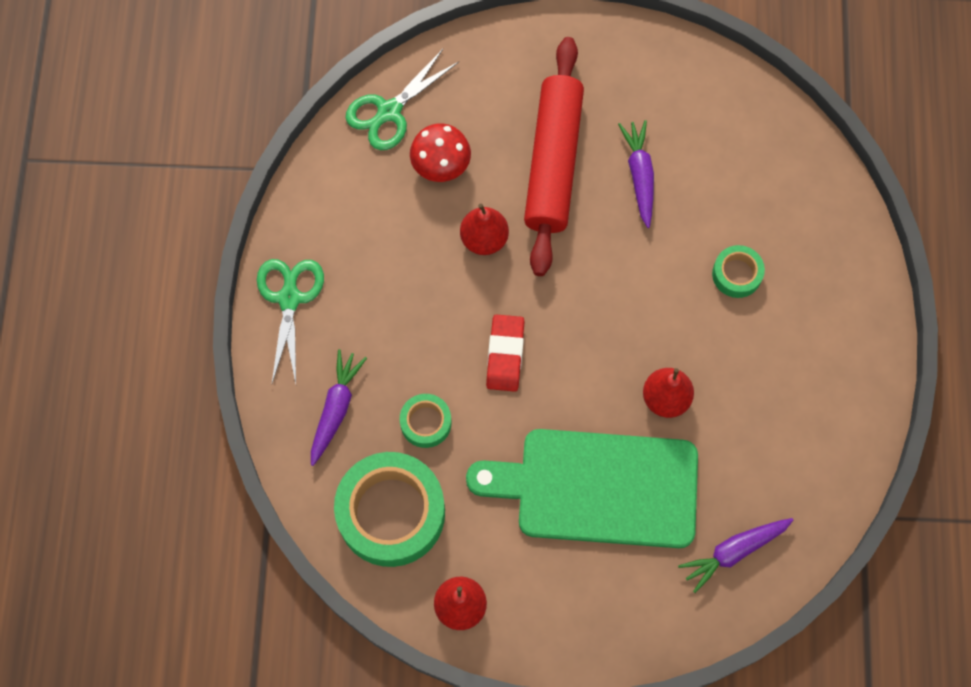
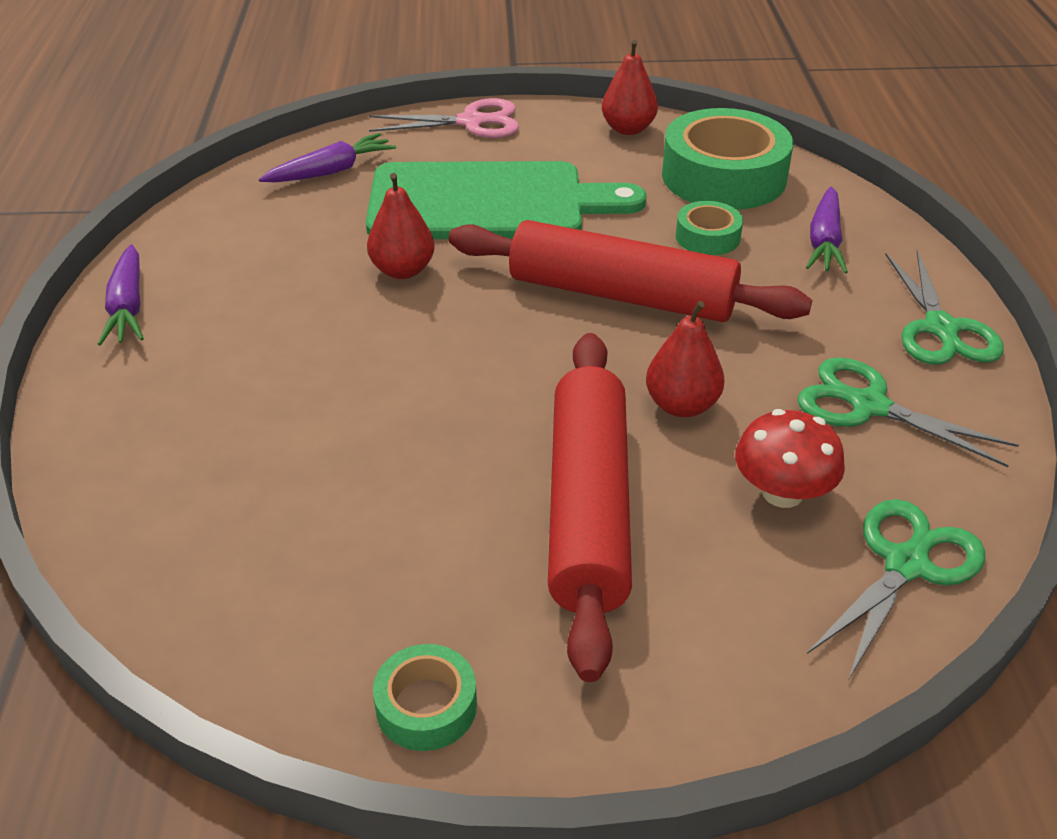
camera: 175 degrees right, 30 degrees down
red eraser [486,314,525,392] -> red rolling pin [448,220,812,322]
purple carrot [618,120,654,228] -> purple carrot moved to [98,244,144,346]
green tape [712,245,765,298] -> green tape moved to [373,644,477,751]
none -> pink scissors [369,98,519,138]
none -> green scissors [798,357,1019,467]

